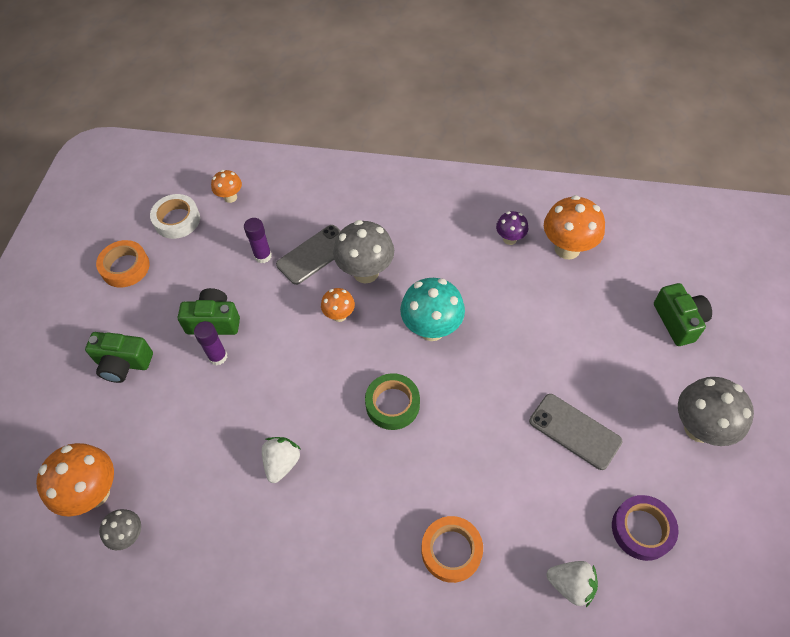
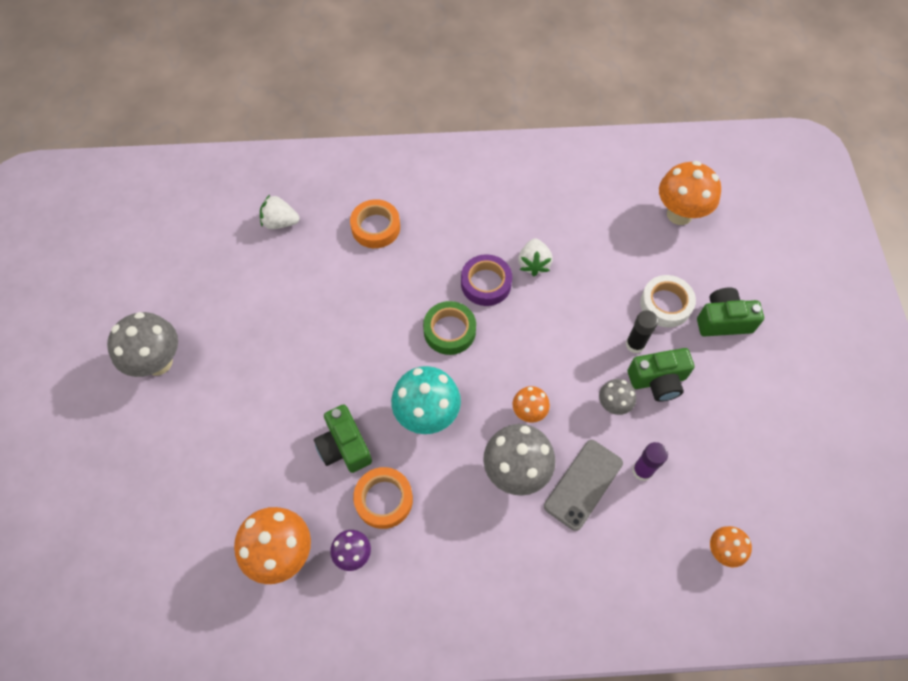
camera: 165 degrees right, 5 degrees up
orange tape [96,240,150,288] -> orange tape moved to [353,467,413,529]
grey mushroom [99,509,141,550] -> grey mushroom moved to [599,379,636,415]
white tape [150,194,200,239] -> white tape moved to [640,275,696,327]
purple glue stick [194,321,227,365] -> black glue stick [626,310,658,353]
grey phone [529,394,622,470] -> none
purple tape [612,495,678,561] -> purple tape moved to [461,254,512,306]
green camera [654,283,712,346] -> green camera moved to [314,404,372,473]

